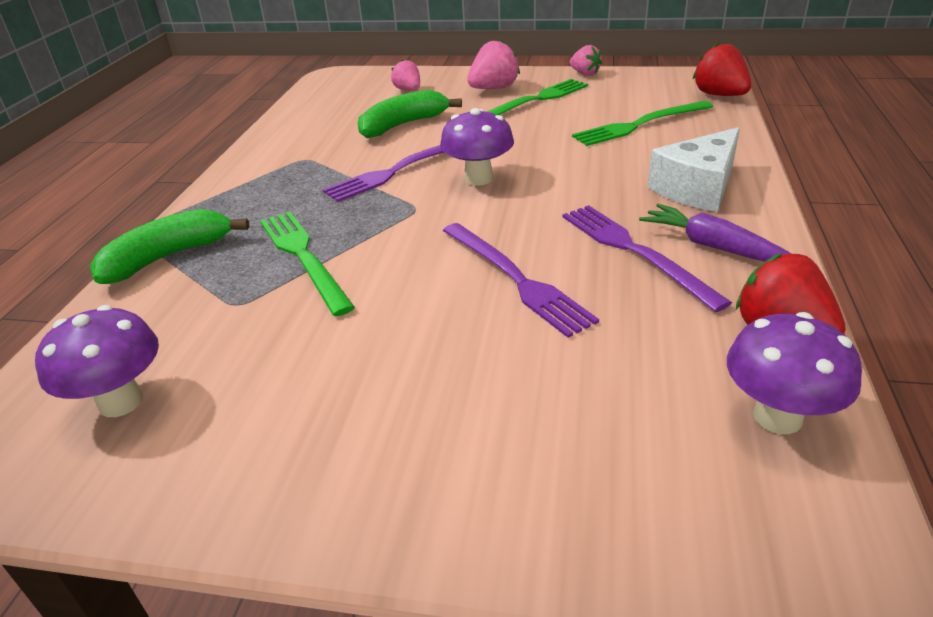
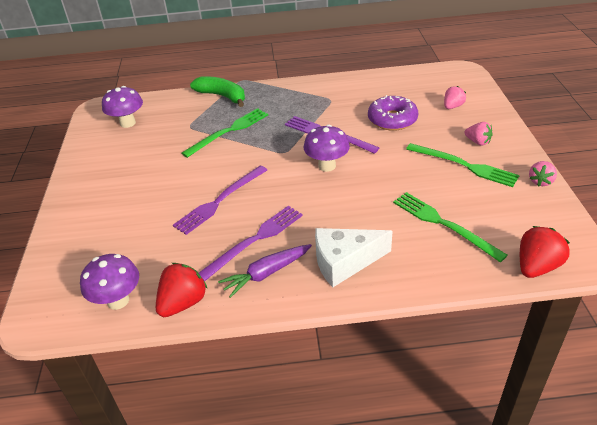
camera: 75 degrees right, 5 degrees up
green banana [358,90,462,138] -> purple donut [368,95,418,131]
pink strawberry [467,39,520,89] -> pink strawberry [464,122,493,146], size x0.64
purple carrot [639,204,791,262] -> purple carrot turned 150 degrees counterclockwise [218,244,312,298]
white cheese [647,127,740,212] -> white cheese turned 45 degrees counterclockwise [315,228,393,287]

